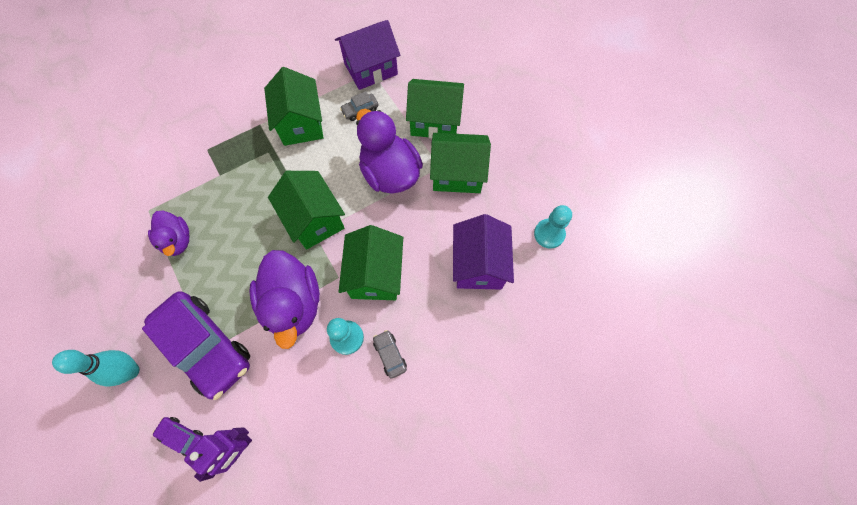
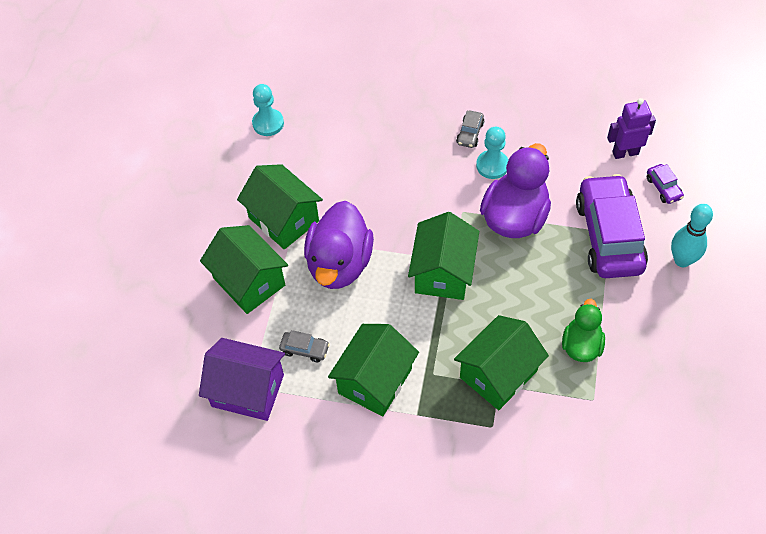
camera: 135 degrees left, 10 degrees down
purple duck [148,211,189,256] -> green duck [562,299,605,362]
green house [339,225,403,300] -> green house moved to [454,315,549,410]
purple house [453,214,514,289] -> none

